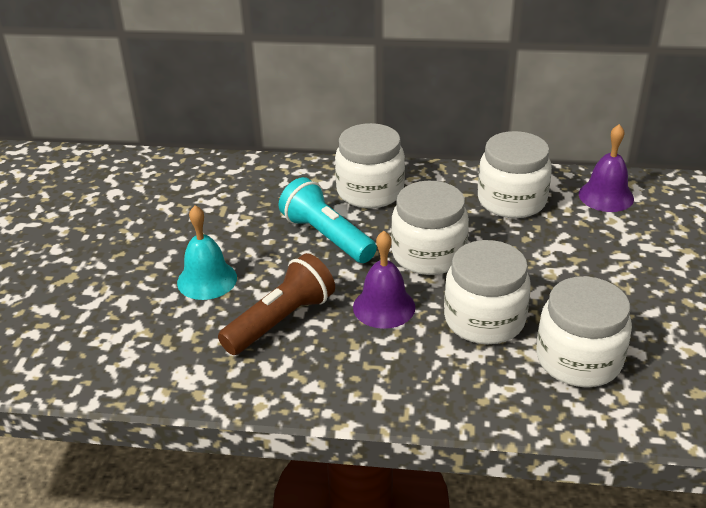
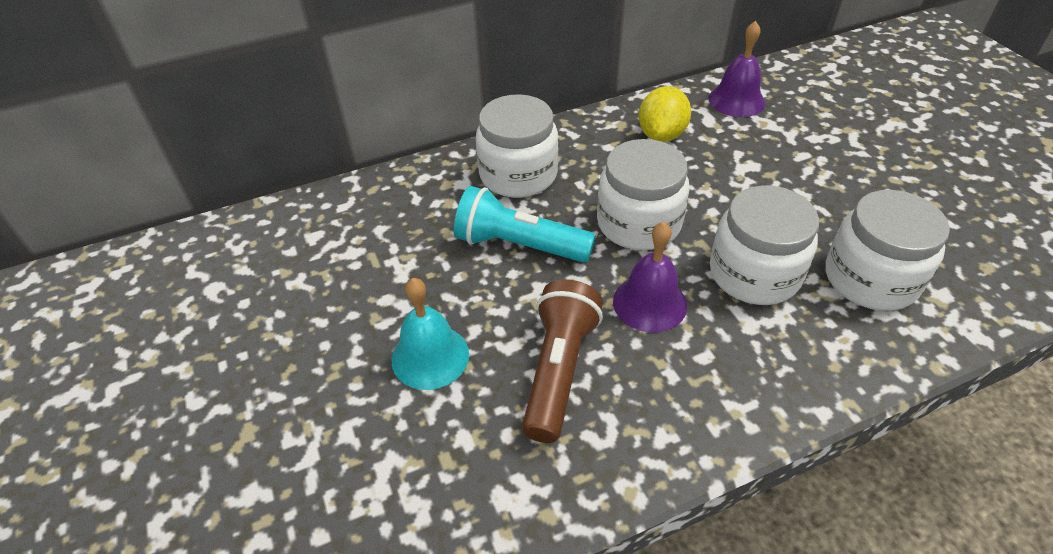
camera: 30 degrees left, 10 degrees up
white jar [478,131,552,218] -> yellow lemon [639,86,691,142]

